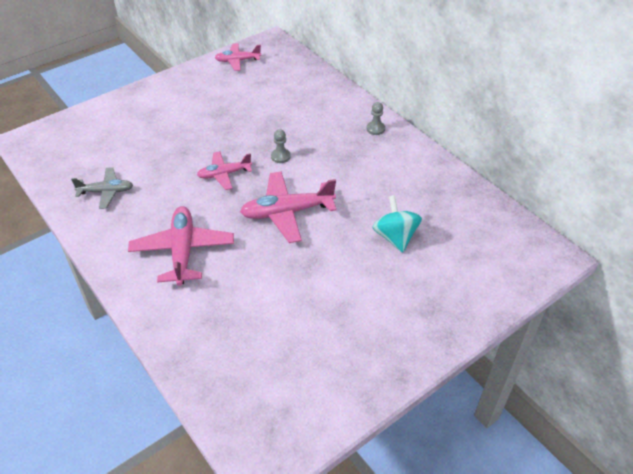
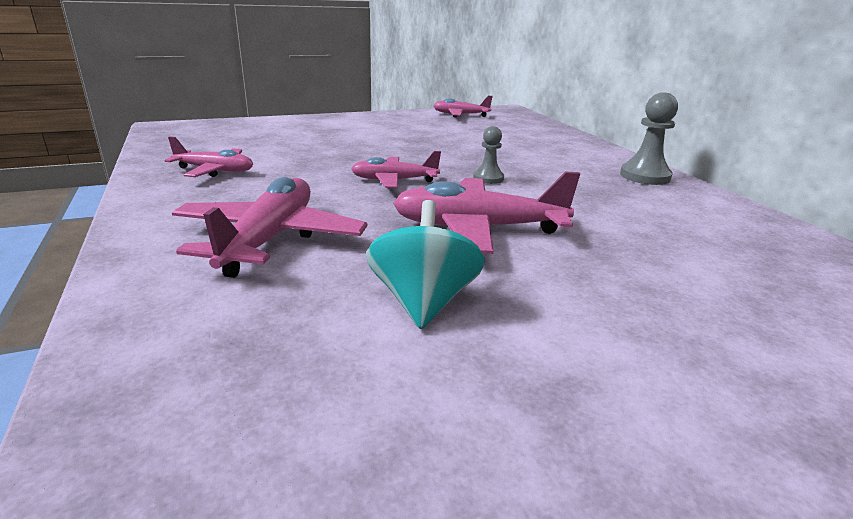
camera: 15 degrees right, 20 degrees down
grey plane [71,167,133,209] -> pink plane [164,136,253,177]
grey pawn [366,102,385,135] -> grey pawn [620,92,678,185], size x1.63
turquoise spinning top [372,195,422,253] -> turquoise spinning top moved to [366,200,485,329]

